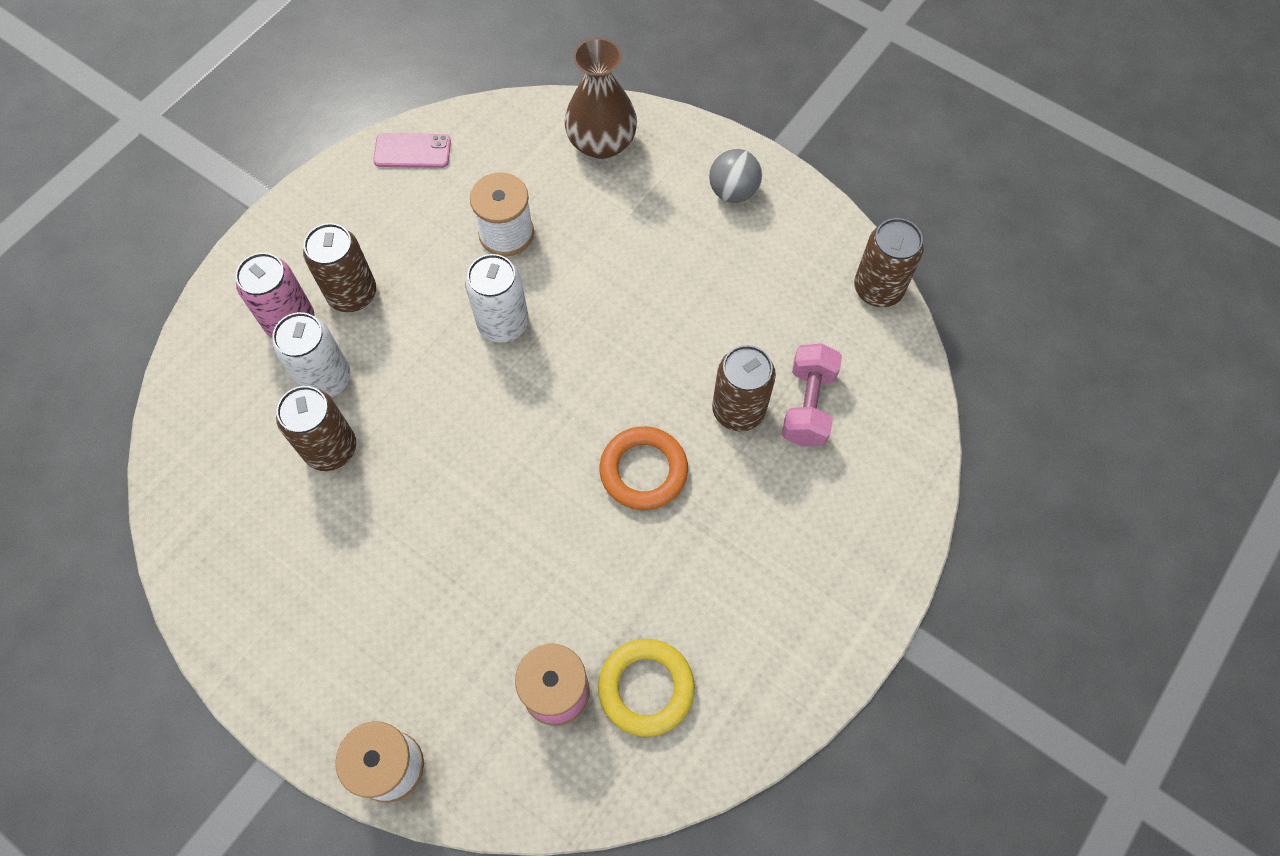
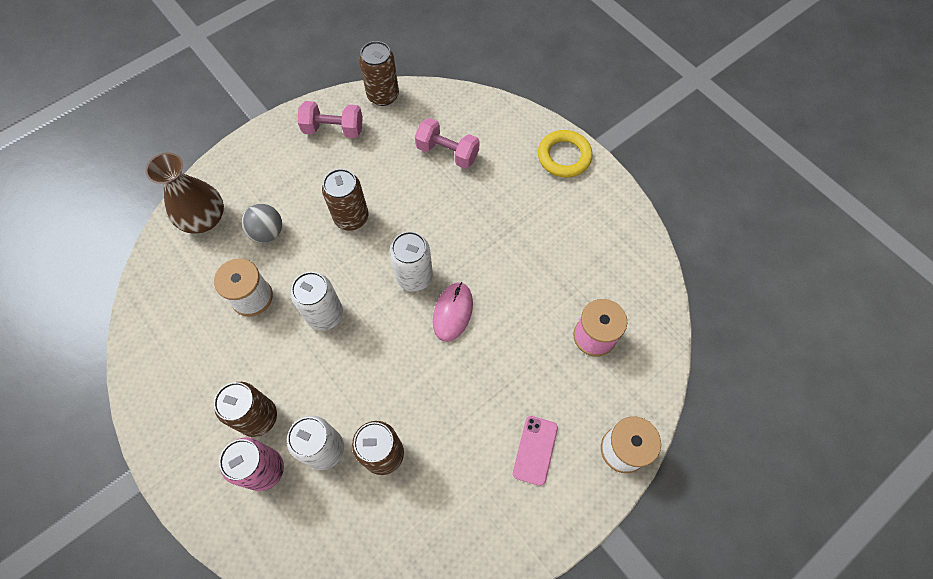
camera: 75 degrees left, 0 degrees up
pink phone [373,133,451,168] -> pink phone moved to [513,416,558,486]
yellow ring [598,639,695,737] -> yellow ring moved to [538,130,592,178]
orange ring [600,426,688,510] -> none
grey ball [709,149,762,203] -> grey ball moved to [241,204,282,243]
brown can [712,345,776,431] -> brown can moved to [322,169,368,231]
none -> pink dumbbell [298,101,363,138]
none -> white can [389,231,433,292]
none -> pink mouse [433,282,473,342]

